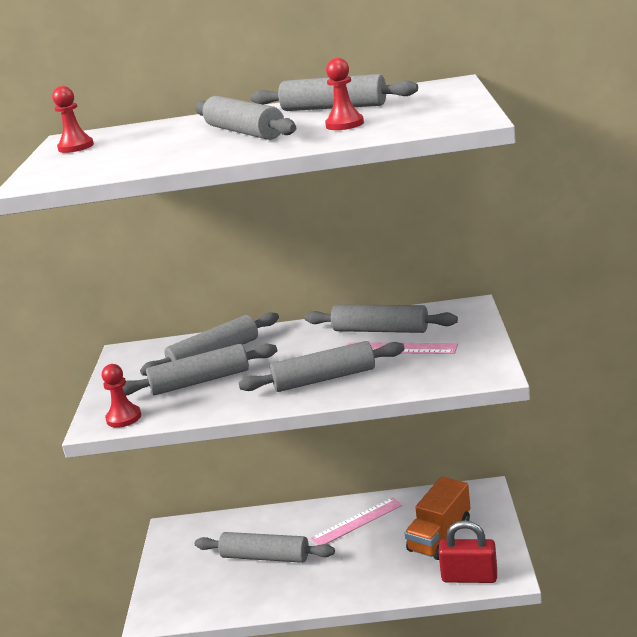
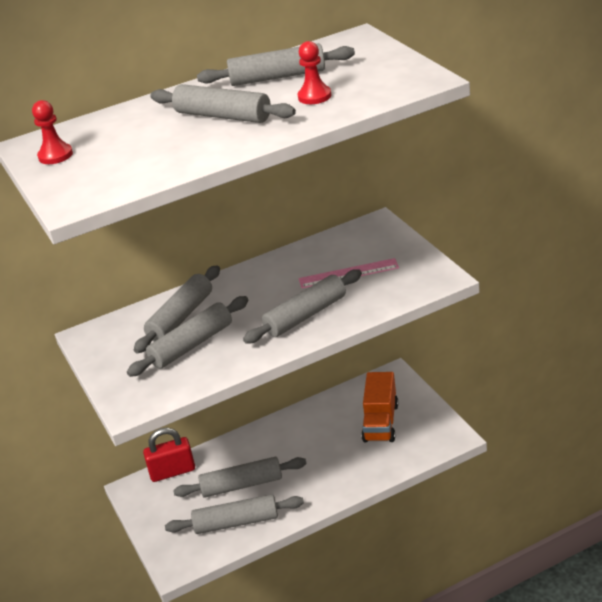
camera: 25 degrees left, 10 degrees up
red pawn [102,364,141,428] -> none
grey rolling pin [304,305,458,333] -> grey rolling pin moved to [165,494,304,534]
pink ruler [311,497,402,545] -> none
red padlock [438,520,497,583] -> red padlock moved to [143,427,195,482]

